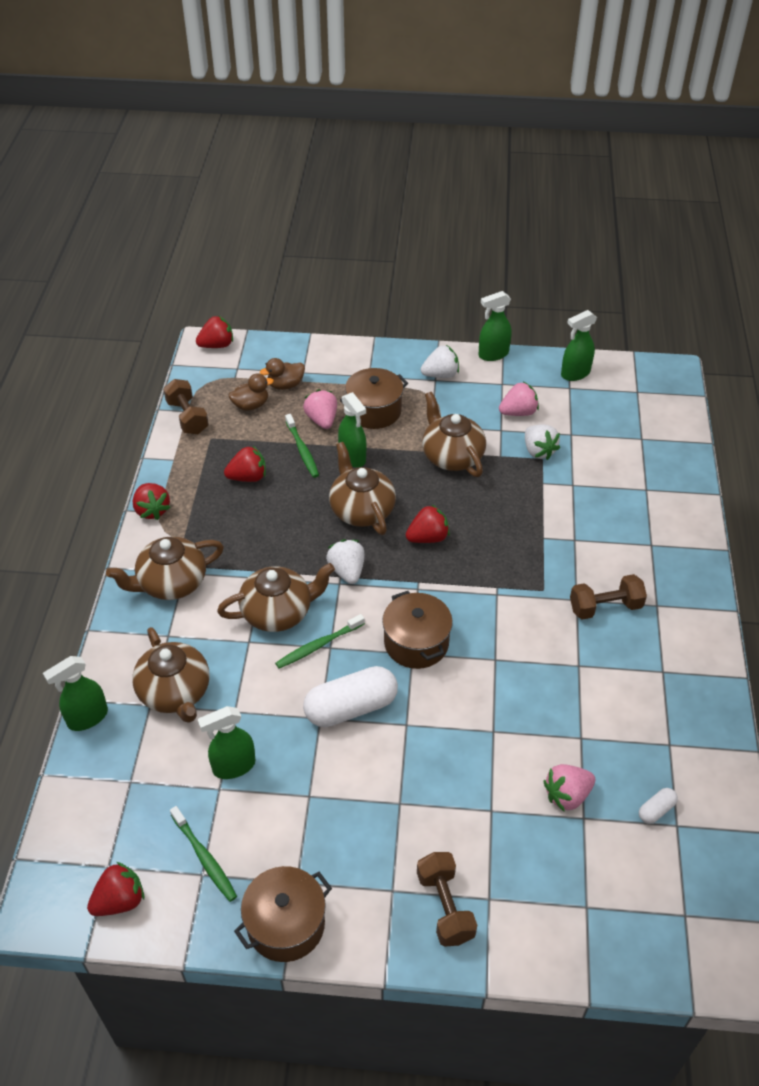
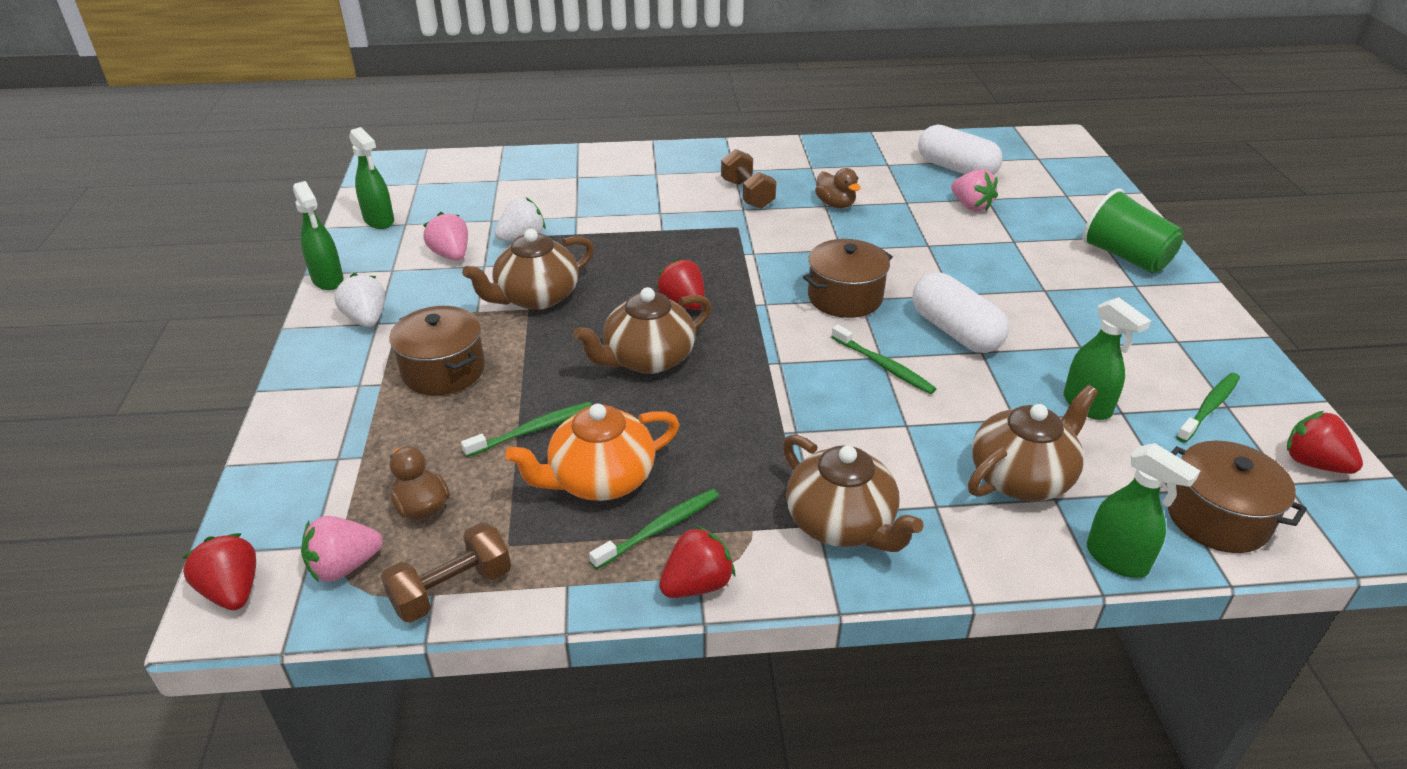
camera: 100 degrees left, 10 degrees down
brown teapot [217,563,335,632] -> none
red strawberry [224,445,266,482] -> orange teapot [506,404,680,501]
brown pot [234,866,332,962] -> brown pot moved to [1168,441,1307,553]
brown duck [260,358,305,390] -> brown duck moved to [815,168,861,208]
pink strawberry [303,389,337,429] -> pink strawberry moved to [301,516,383,582]
white strawberry [326,539,365,584] -> none
green spray bottle [338,392,366,468] -> none
brown dumbbell [417,852,477,947] -> green cup [1083,189,1184,273]
white capsule [639,788,678,824] -> white capsule [918,125,1003,175], size x2.22
none -> green toothbrush [589,489,719,569]

